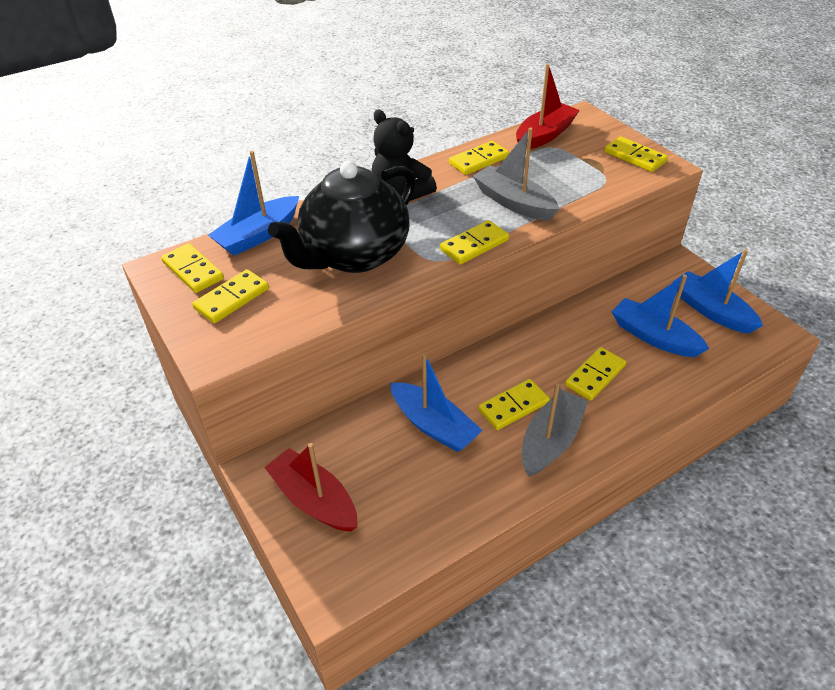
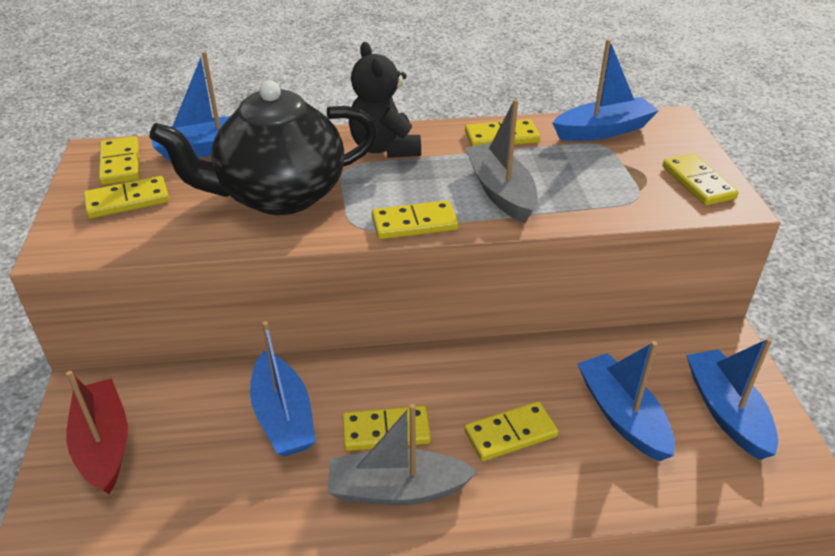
camera: 25 degrees right, 5 degrees down
red boat [516,64,580,149] -> blue boat [552,39,659,141]
grey boat [522,383,588,476] -> grey boat turned 150 degrees counterclockwise [328,404,478,505]

